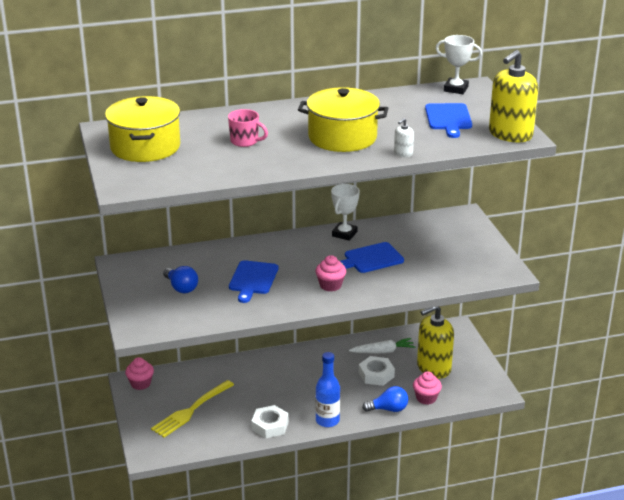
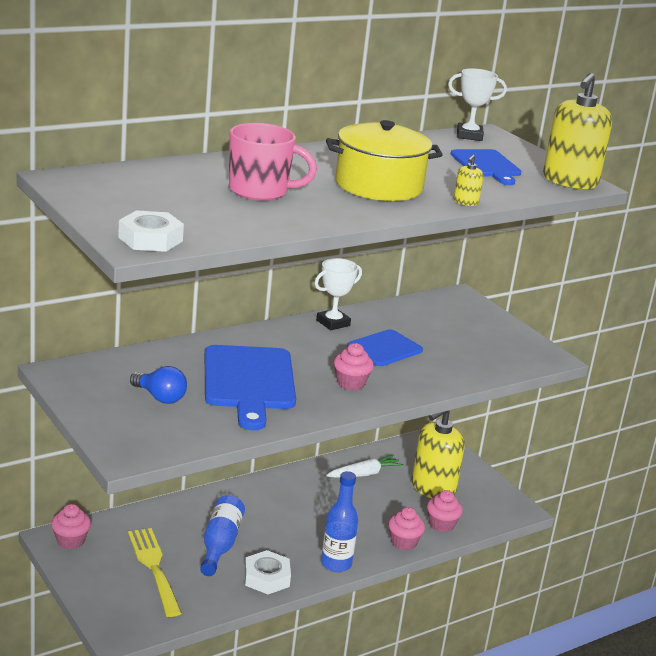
camera: 20 degrees left, 5 degrees down
yellow pot [105,96,180,162] -> none
yellow fork [151,380,234,438] -> yellow fork turned 135 degrees clockwise [128,528,182,617]
pink mug [228,109,268,147] -> pink mug [229,123,317,201], size x1.59
blue cutting board [229,260,278,303] -> blue cutting board [205,345,296,430], size x1.64
white trophy [331,184,360,241] -> white trophy turned 45 degrees clockwise [315,258,362,330]
white nut [359,356,395,386] -> white nut moved to [118,210,184,252]
blue light bulb [362,386,408,412] -> pink cupcake [388,507,425,550]
white soap dispenser [394,118,414,157] -> yellow soap dispenser [454,155,483,206]
none -> blue bottle [200,495,245,576]

